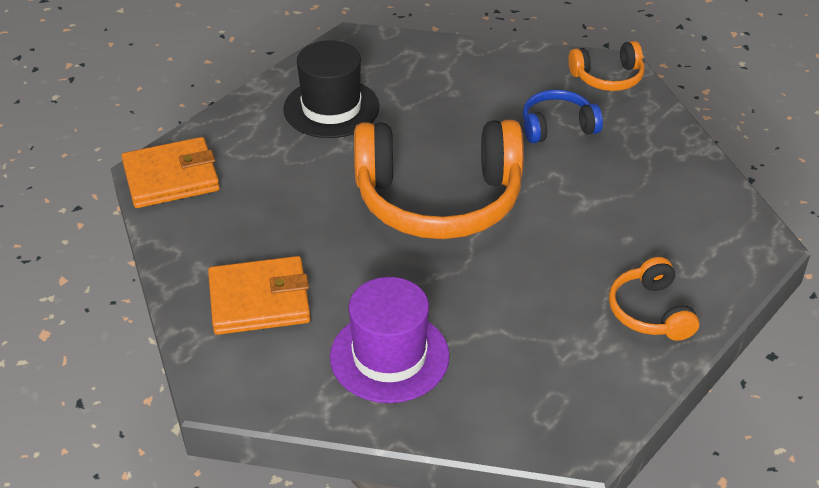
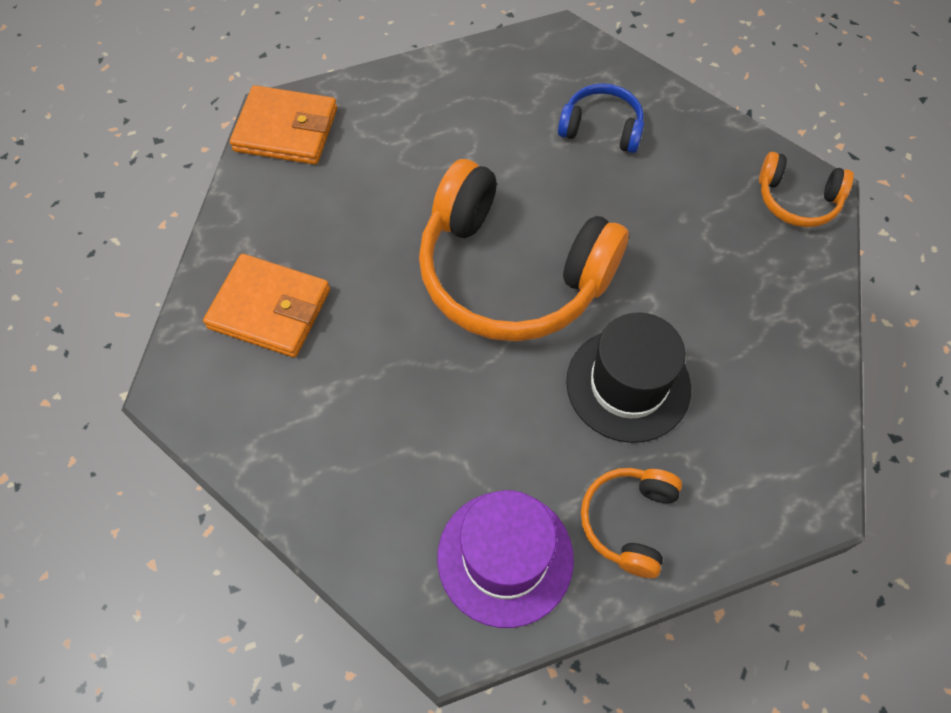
camera: 30 degrees right, 20 degrees up
black hat [283,40,379,138] -> black hat moved to [566,312,691,443]
purple hat [330,277,449,403] -> purple hat moved to [437,490,574,628]
blue headphones [523,89,603,143] -> blue headphones moved to [558,83,644,153]

